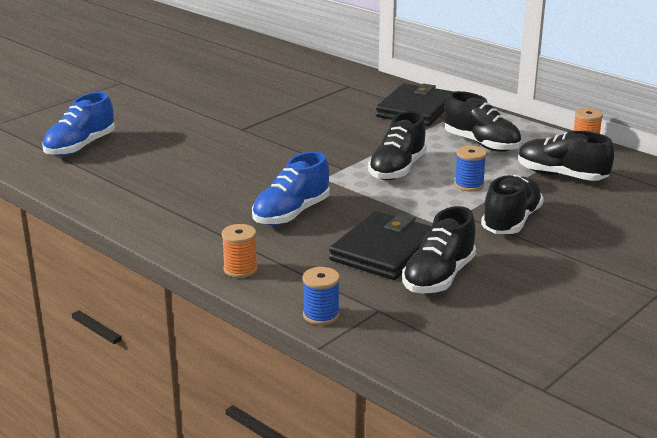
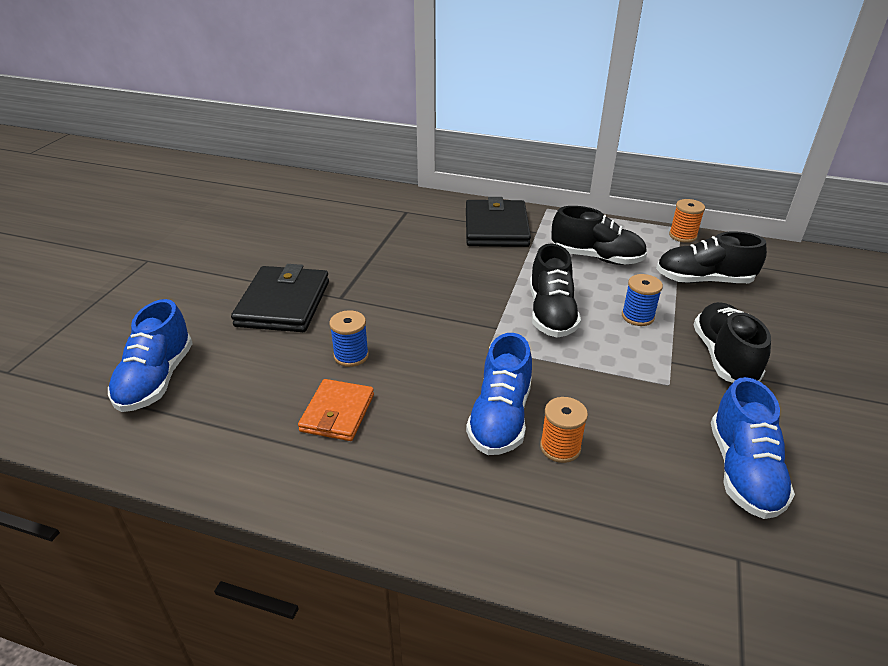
camera: 25 degrees left, 10 degrees up
orange spool [222,224,258,278] -> orange spool moved to [540,397,588,463]
blue spool [303,267,340,325] -> blue spool moved to [329,310,369,367]
black wallet [329,211,432,280] -> black wallet moved to [231,264,329,332]
black shoe [402,206,476,293] -> blue shoe [711,377,795,519]
none -> orange wallet [298,379,374,441]

